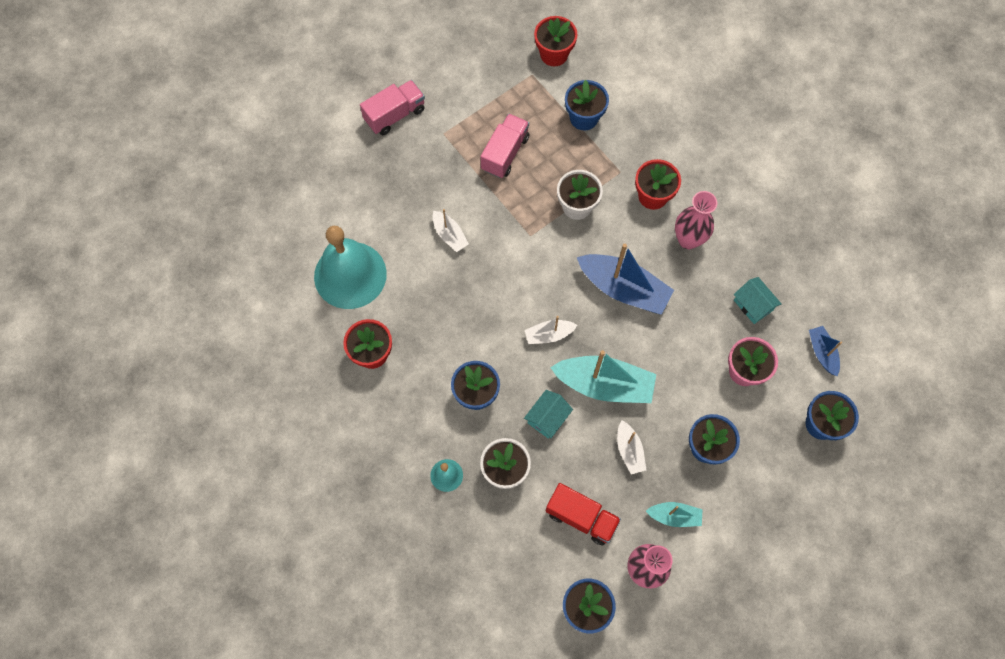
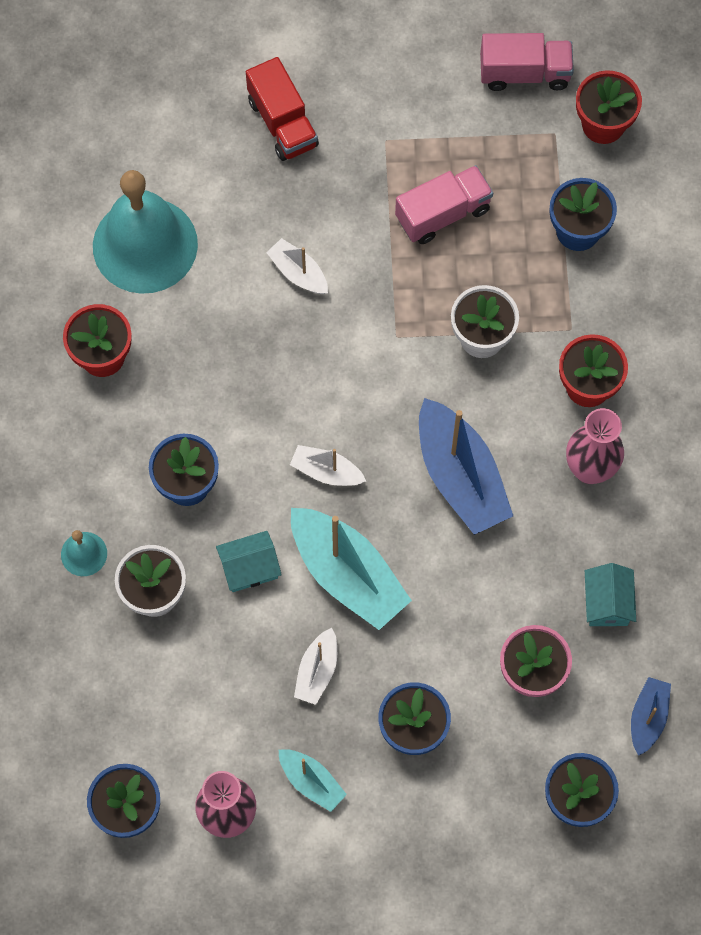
camera: 35 degrees right, 0 degrees up
pink truck [360,80,425,135] -> pink truck moved to [480,33,574,91]
white boat [433,209,469,252] -> white boat turned 135 degrees clockwise [266,238,328,294]
red truck [546,483,621,546] -> red truck moved to [246,57,319,161]

